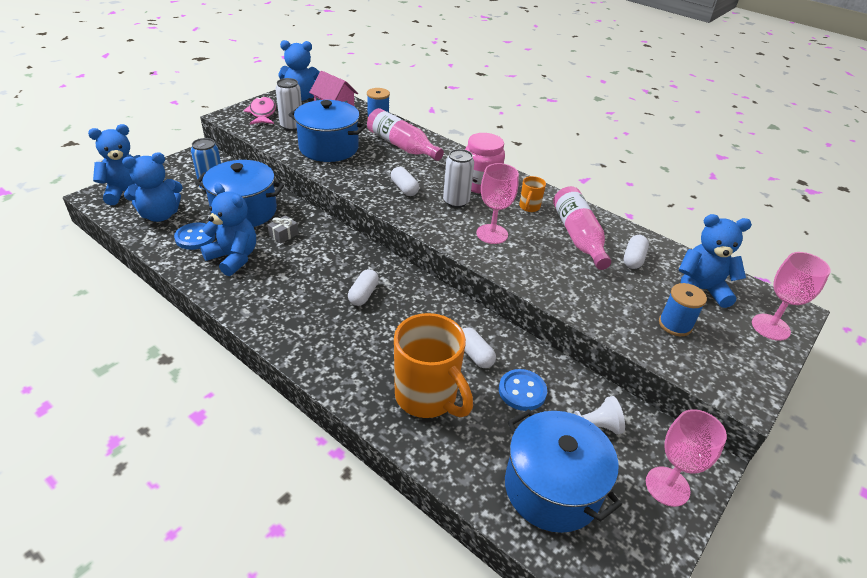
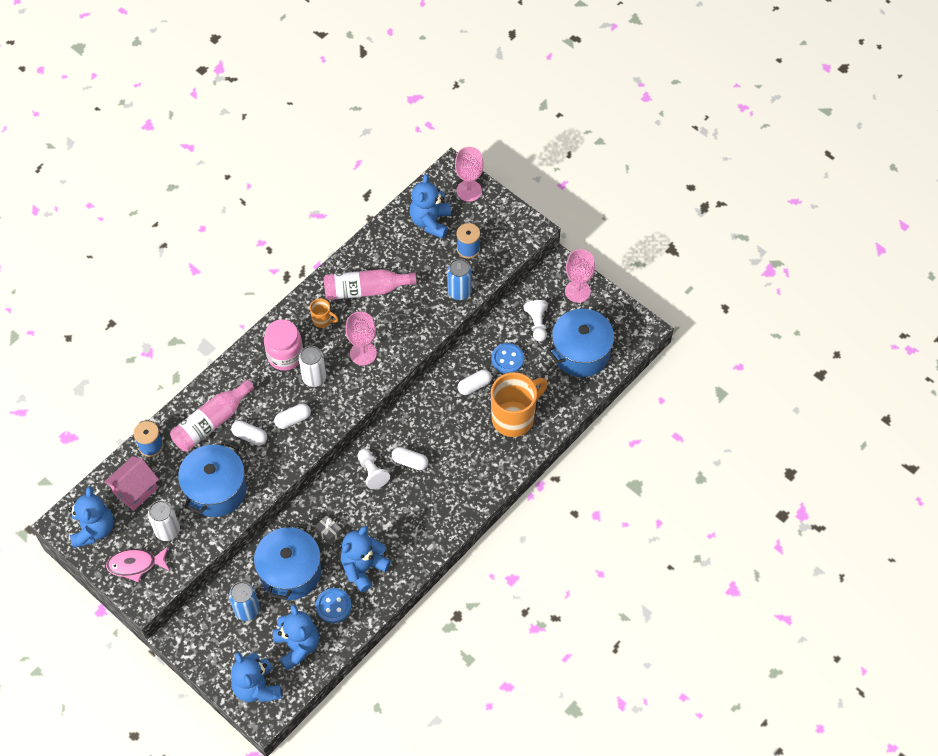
camera: 85 degrees left, 20 degrees up
white capsule [624,235,649,269] -> white capsule moved to [231,420,267,446]
none -> white pawn [357,449,390,489]
none -> blue can [447,259,472,300]

